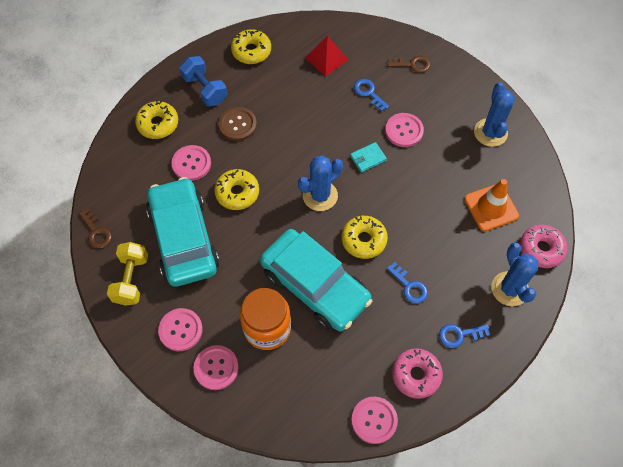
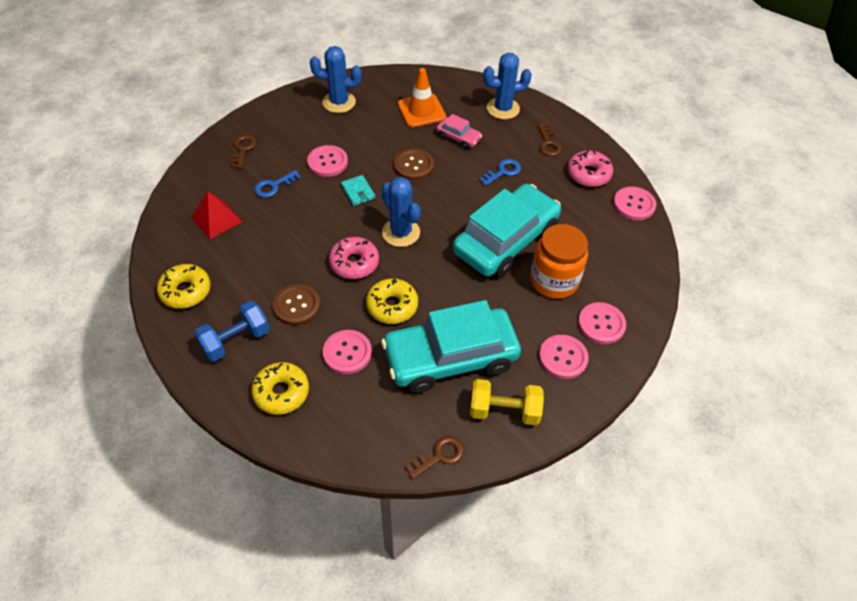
camera: 90 degrees left, 10 degrees down
yellow donut [342,216,388,259] -> none
blue key [439,324,490,348] -> brown key [538,124,562,156]
pink donut [520,225,568,268] -> pink donut moved to [329,237,379,279]
none -> brown button [394,149,434,180]
none -> pink car [436,114,482,149]

